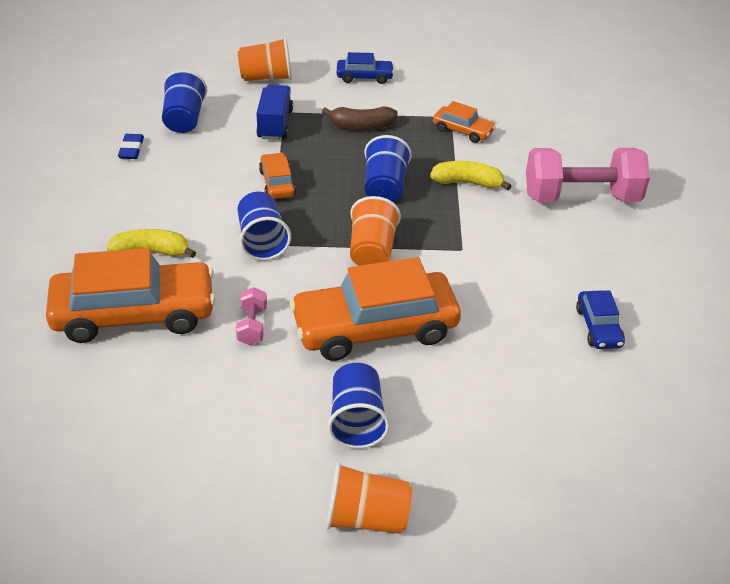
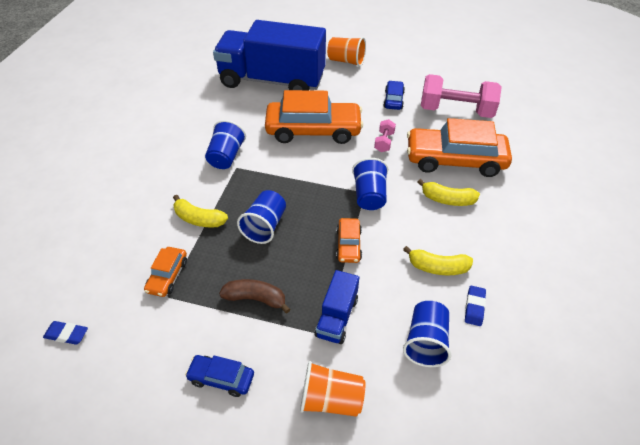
camera: 165 degrees left, 5 degrees up
blue cup [328,363,390,449] -> blue cup moved to [205,120,246,169]
orange cup [350,196,401,266] -> none
orange car [433,101,496,143] -> orange car turned 120 degrees counterclockwise [144,247,187,297]
pink dumbbell [526,148,650,202] -> pink dumbbell moved to [421,74,502,118]
blue car [576,290,625,349] -> blue car moved to [383,81,405,110]
none -> blue eraser [43,321,88,345]
none -> blue truck [213,20,326,90]
none -> yellow banana [403,246,473,275]

